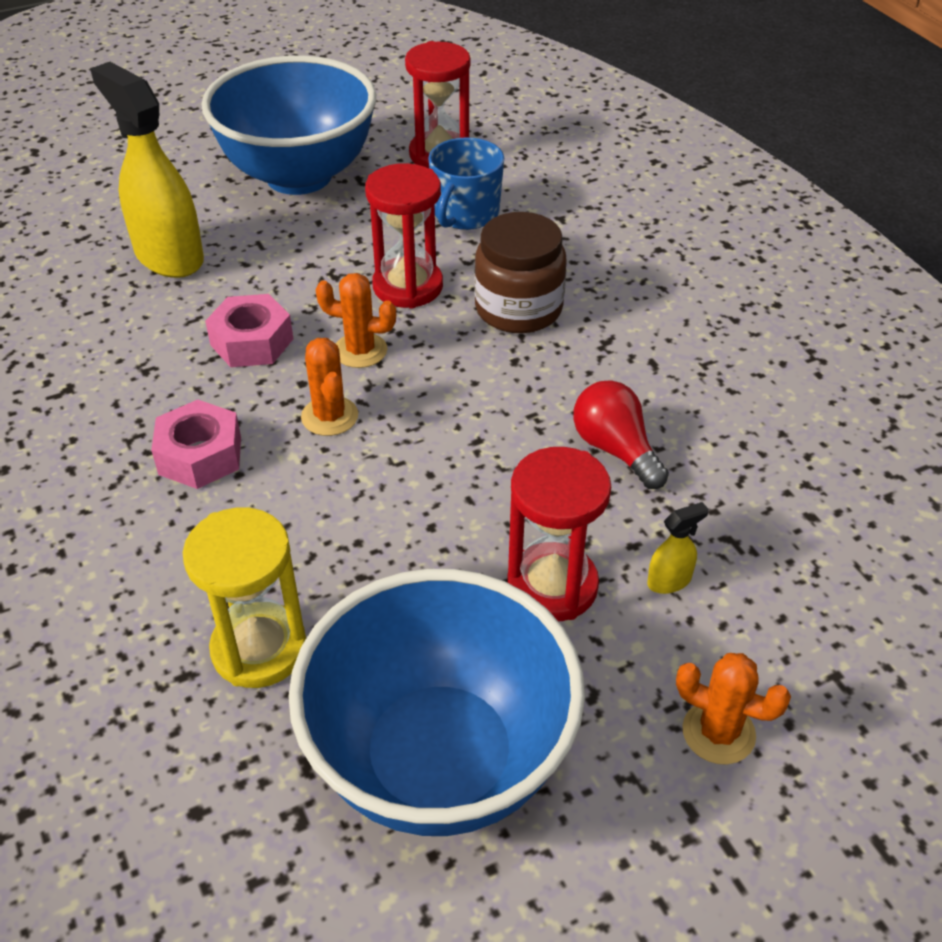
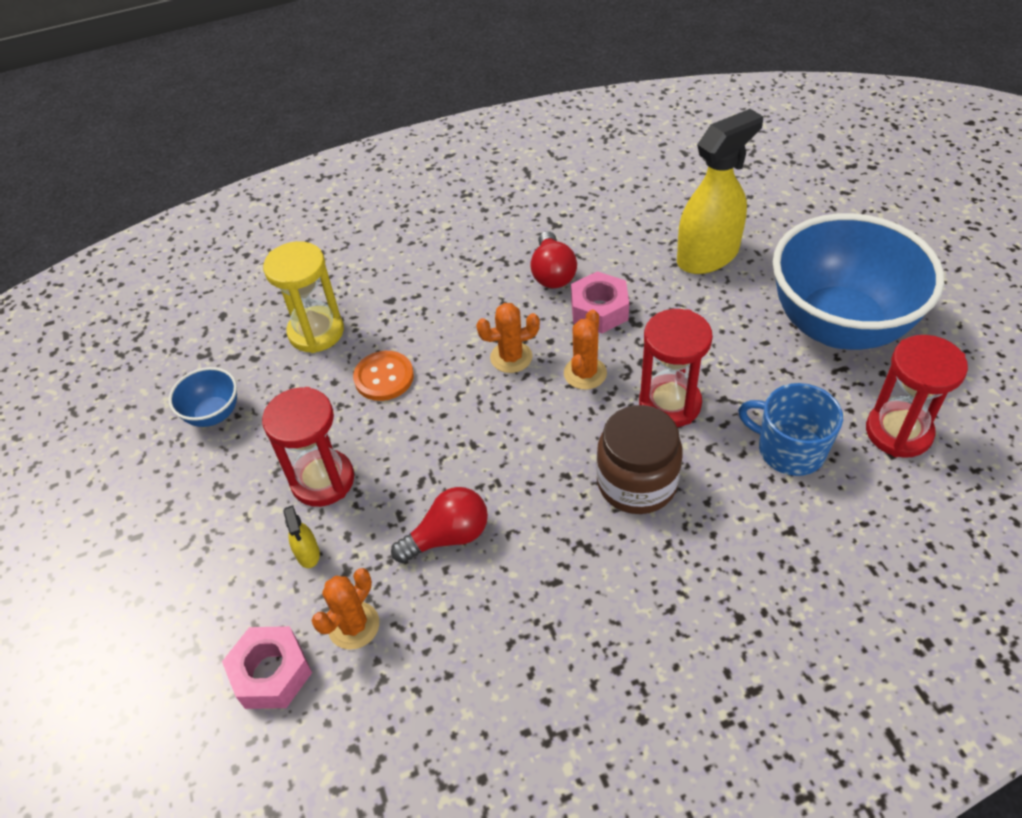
camera: 100 degrees right, 5 degrees up
pink nut [151,400,241,489] -> pink nut moved to [222,626,312,709]
blue bowl [288,569,585,836] -> blue bowl [169,367,237,427], size x0.42
orange cactus [676,653,791,764] -> orange cactus moved to [311,568,379,650]
none -> orange button [353,351,414,401]
none -> red light bulb [530,231,577,288]

